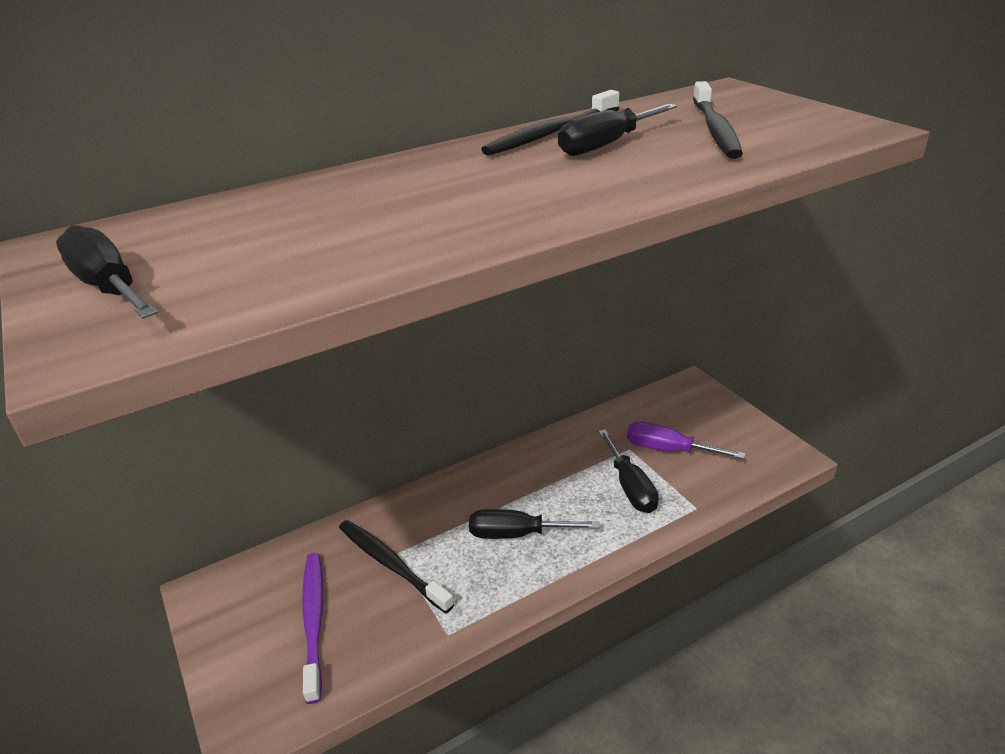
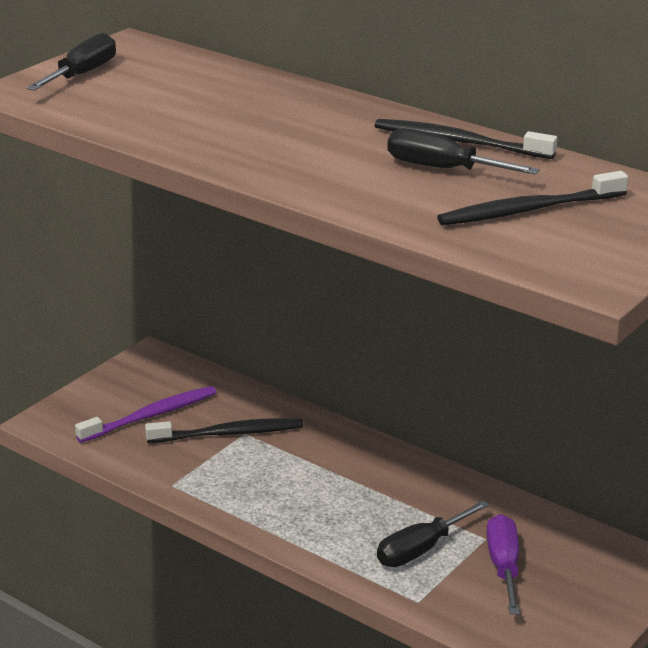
camera: 65 degrees right, 5 degrees down
black toothbrush [339,520,454,613] -> black toothbrush turned 60 degrees clockwise [145,418,303,443]
black screwdriver [469,509,600,539] -> none

